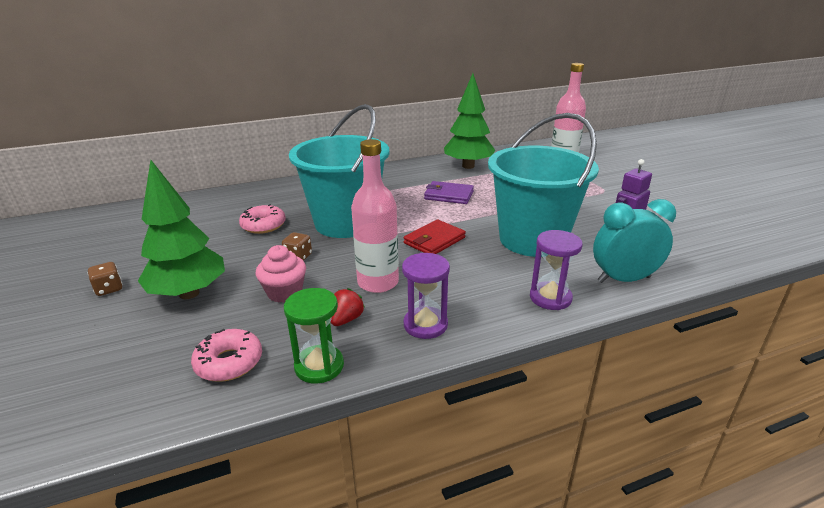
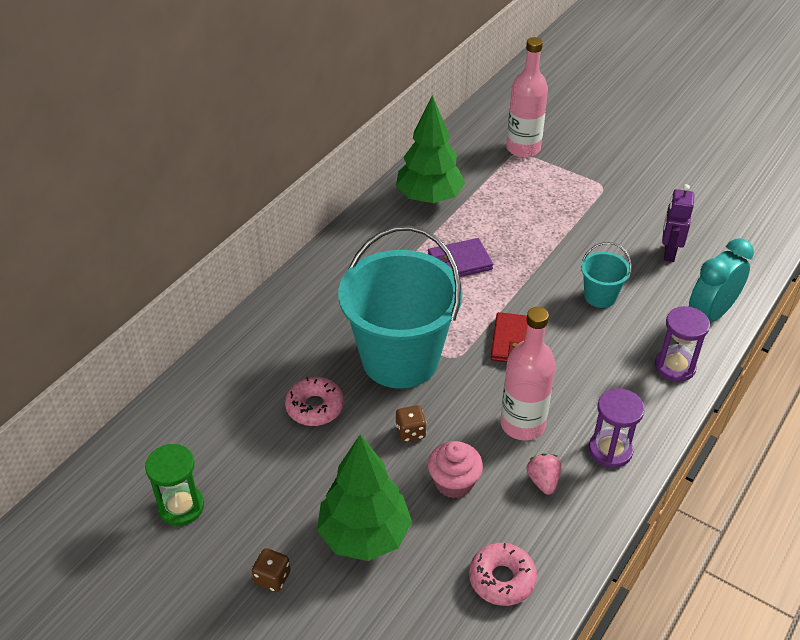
camera: 35 degrees left, 15 degrees up
green hourglass [284,288,344,384] -> green hourglass moved to [145,444,204,526]
red strawberry [331,288,365,326] -> pink strawberry [527,454,561,495]
turquoise bucket [488,113,599,257] -> turquoise bucket [581,242,632,308], size x0.44

